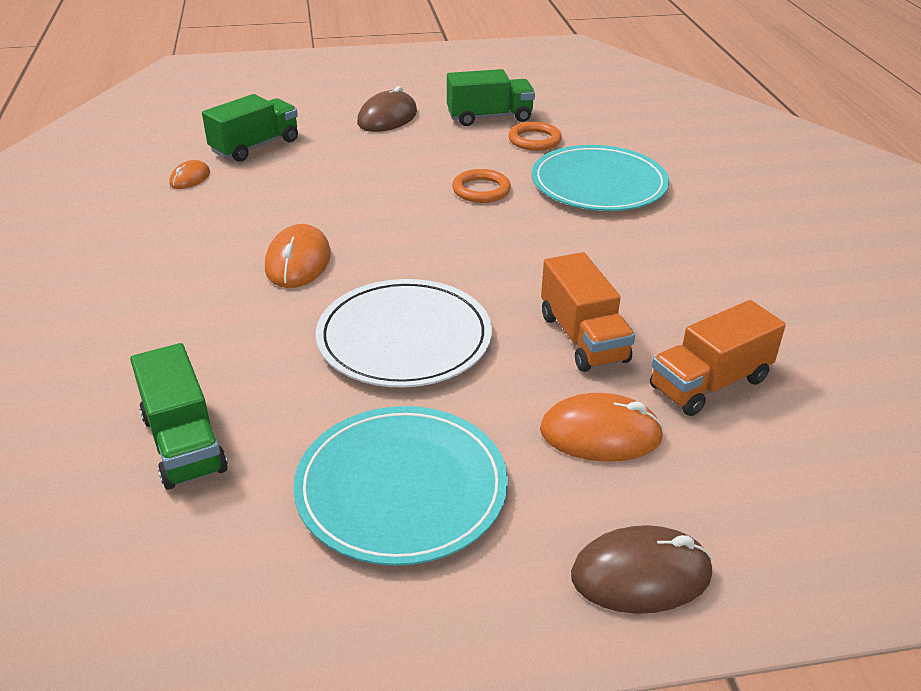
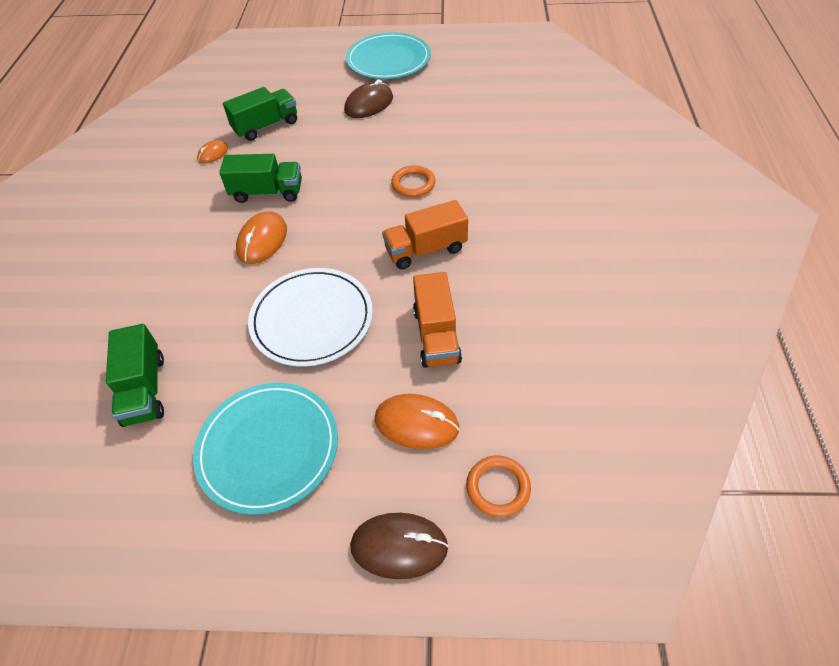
camera: 15 degrees right, 15 degrees up
green truck [447,69,535,126] -> green truck moved to [219,154,302,203]
orange ring [508,122,562,151] -> orange ring moved to [466,456,531,517]
turquoise plate [531,145,669,211] -> turquoise plate moved to [346,33,431,79]
orange truck [650,300,786,416] -> orange truck moved to [382,200,468,269]

